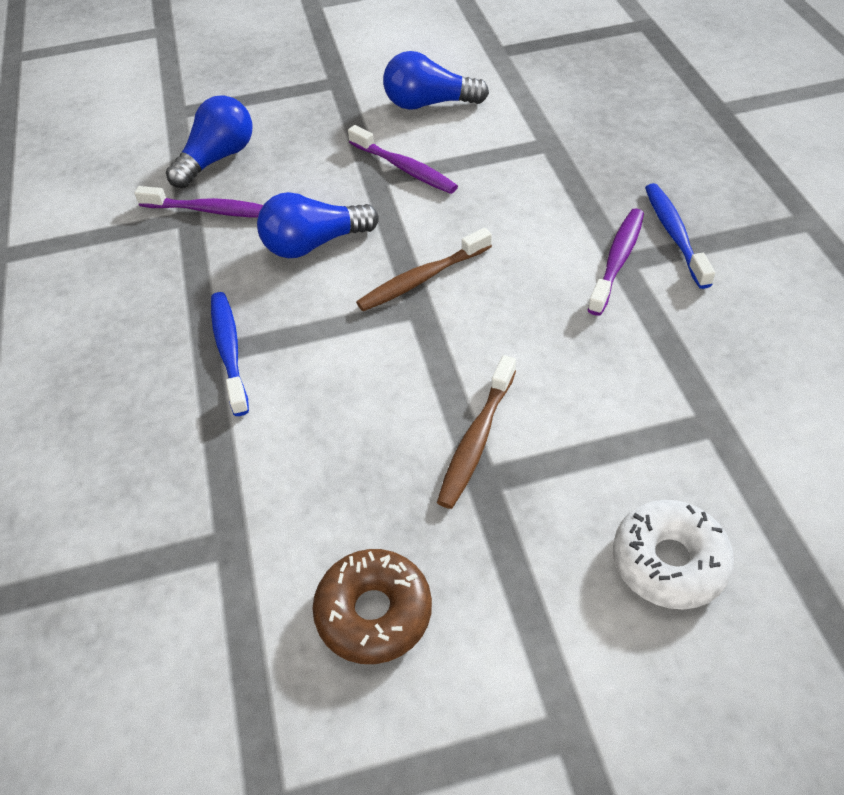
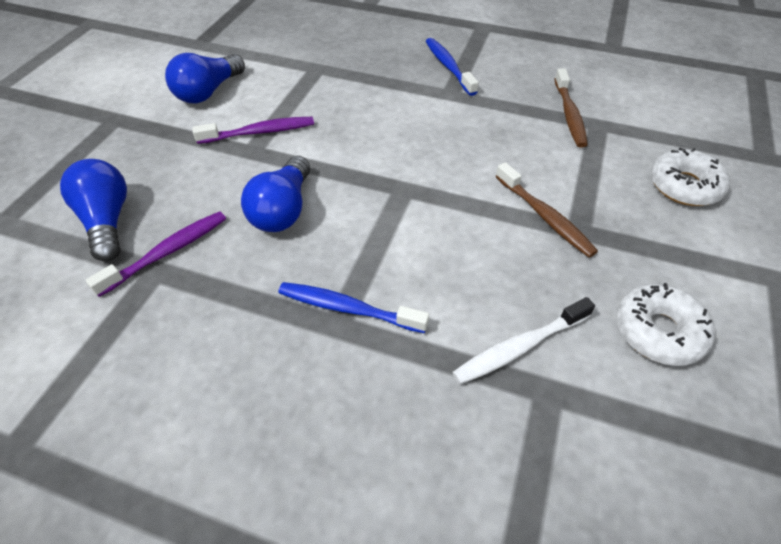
camera: 60 degrees left, 0 degrees up
brown donut [312,549,432,664] -> white donut [616,283,715,366]
brown toothbrush [356,228,492,311] -> brown toothbrush moved to [554,68,588,148]
purple toothbrush [588,208,644,316] -> none
blue toothbrush [645,183,715,289] -> blue toothbrush turned 45 degrees clockwise [426,38,479,96]
none -> white toothbrush [452,297,595,384]

